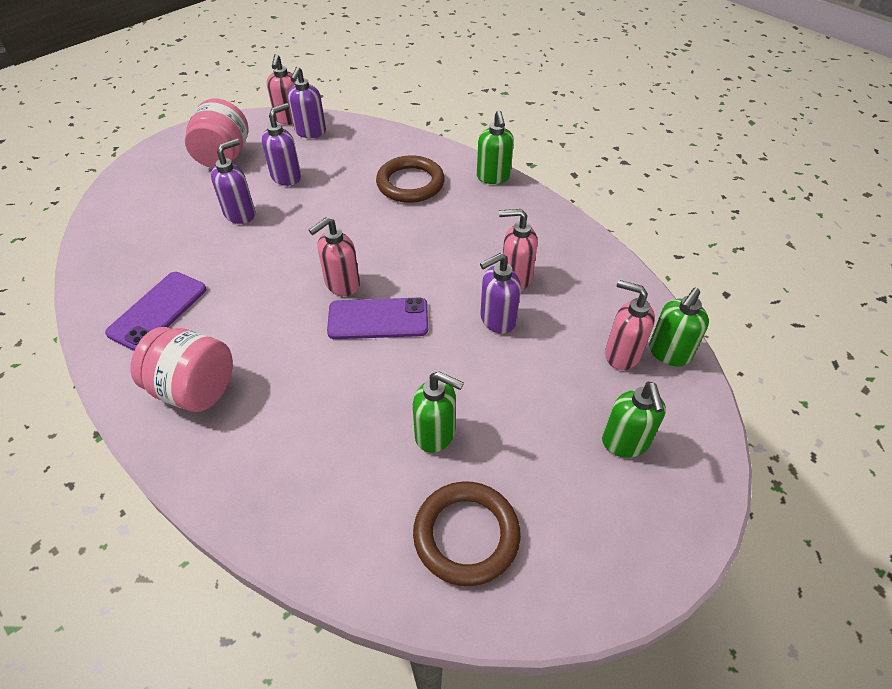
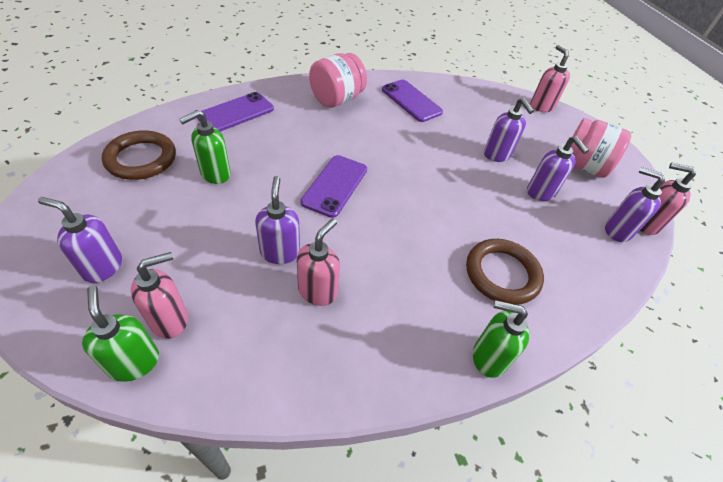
camera: 110 degrees right, 0 degrees up
pink soap dispenser [309,217,360,296] -> pink soap dispenser moved to [530,45,570,112]
green soap dispenser [602,382,666,458] -> purple soap dispenser [38,197,122,283]
none -> purple phone [197,92,274,132]

